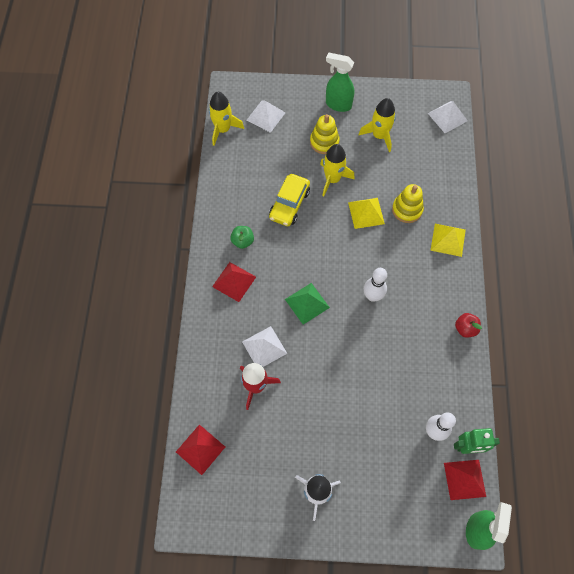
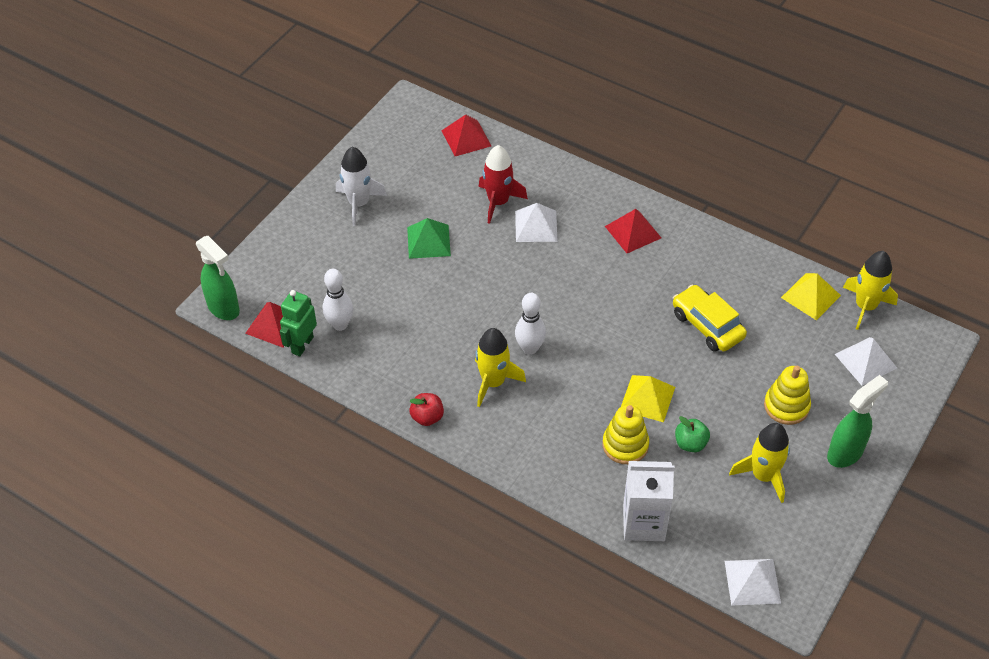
camera: 120 degrees right, 15 degrees down
green apple [230,226,254,249] -> green apple moved to [675,416,710,452]
green pyramid [285,283,330,325] -> green pyramid moved to [407,218,451,259]
yellow rocket [320,144,355,196] -> yellow rocket moved to [475,328,526,407]
yellow pyramid [431,224,466,257] -> yellow pyramid moved to [781,273,841,320]
none -> white carton [623,461,675,541]

